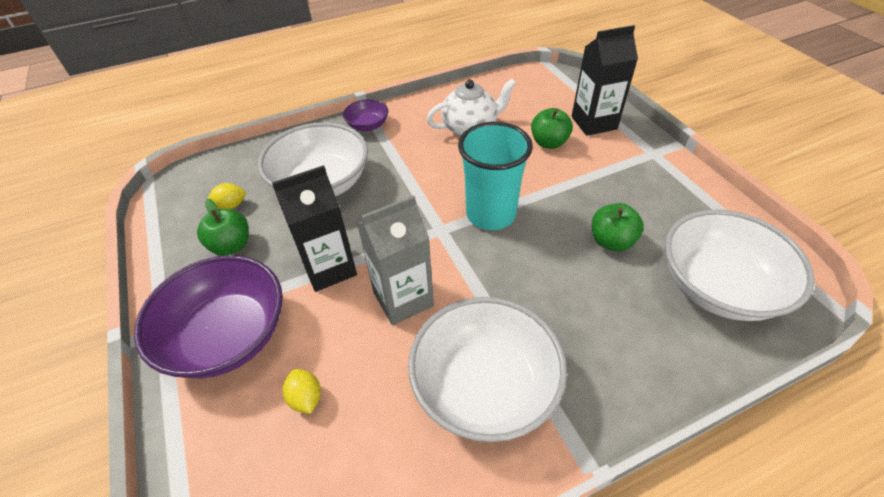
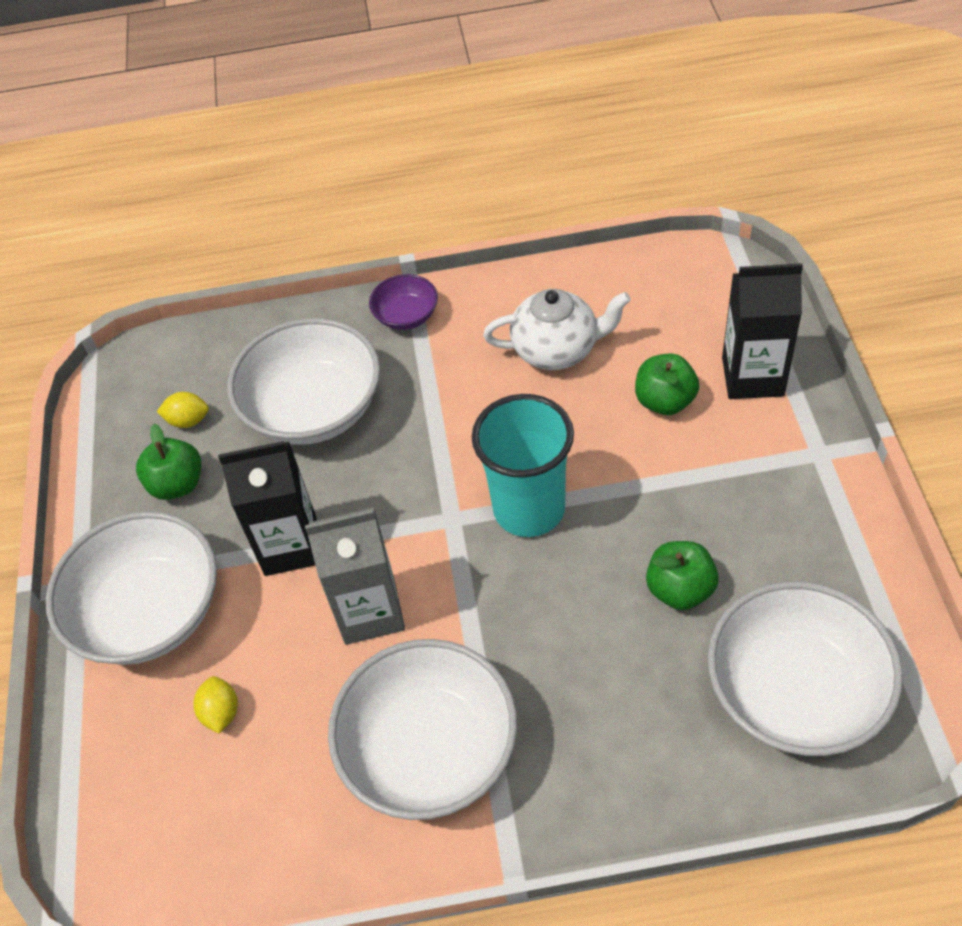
camera: 20 degrees right, 5 degrees up
purple bowl [134,255,283,378] -> white bowl [46,511,217,665]

